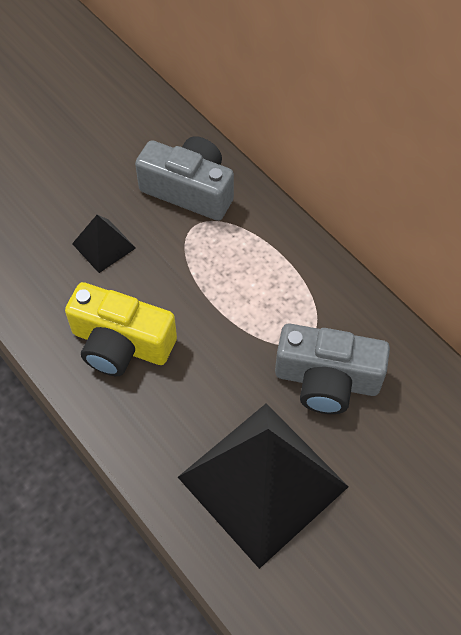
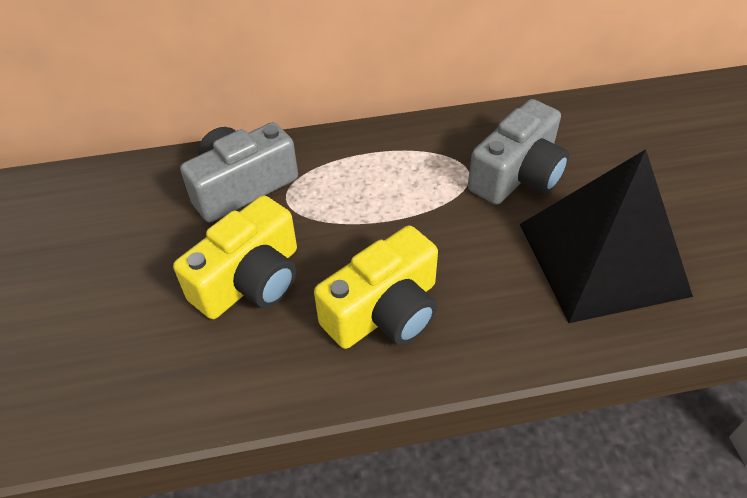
camera: 60 degrees left, 10 degrees down
black pyramid [72,215,136,273] -> yellow camera [173,195,297,319]

